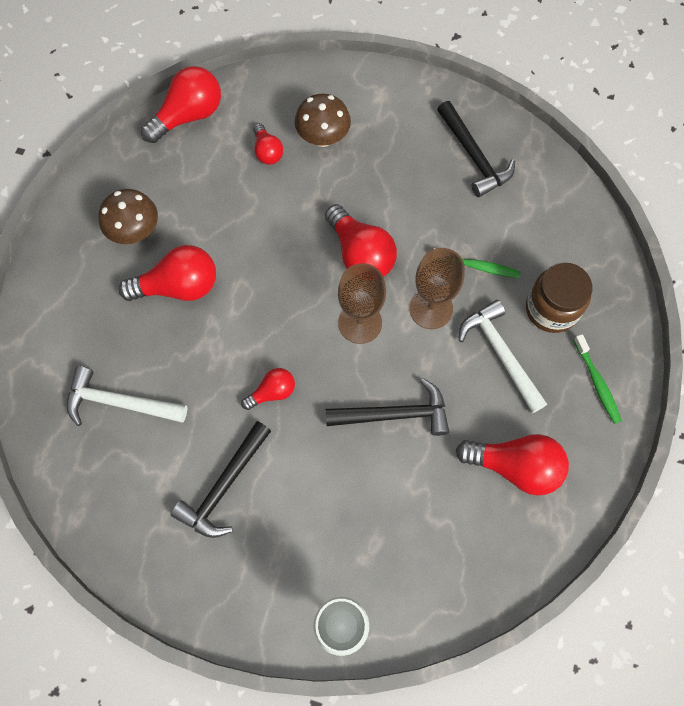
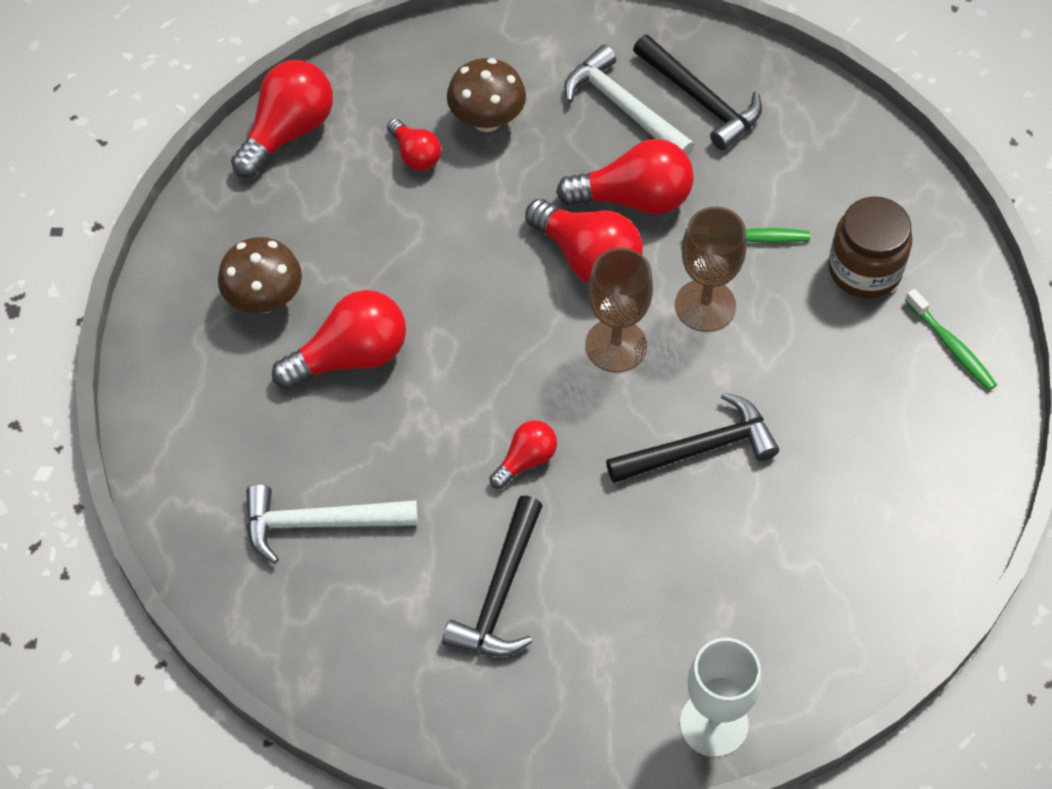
camera: 15 degrees left, 10 degrees down
red light bulb [456,434,569,496] -> red light bulb moved to [556,139,694,214]
white hammer [458,300,547,413] -> white hammer moved to [564,45,694,156]

